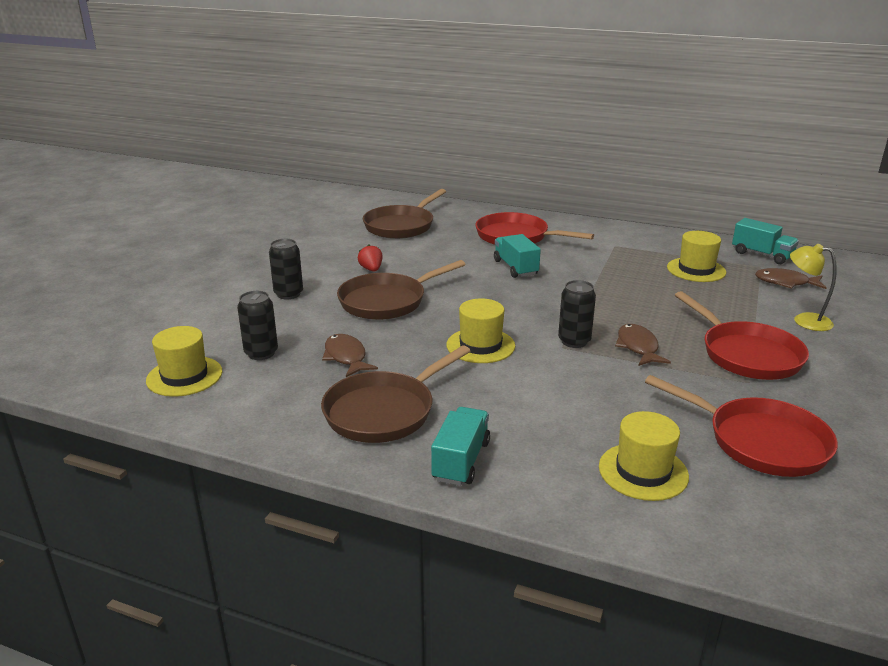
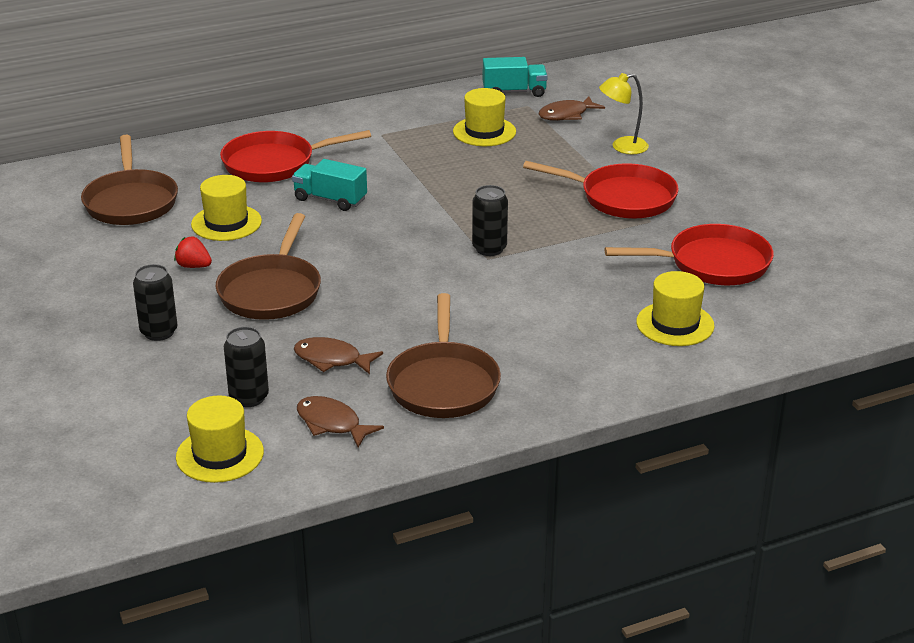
camera: 45 degrees left, 5 degrees up
turquoise truck [431,407,490,486] -> none
yellow hat [446,298,515,363] -> yellow hat moved to [191,175,262,241]
brown fish [615,324,671,366] -> brown fish moved to [297,396,384,448]

